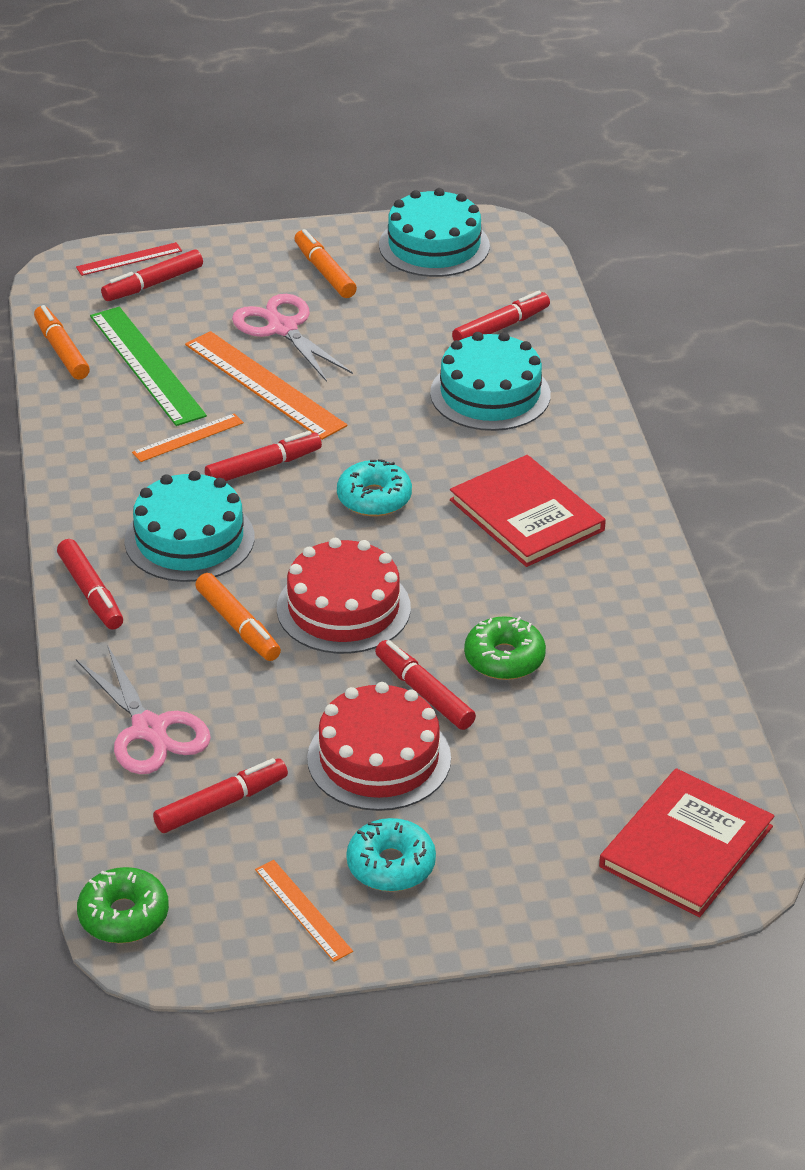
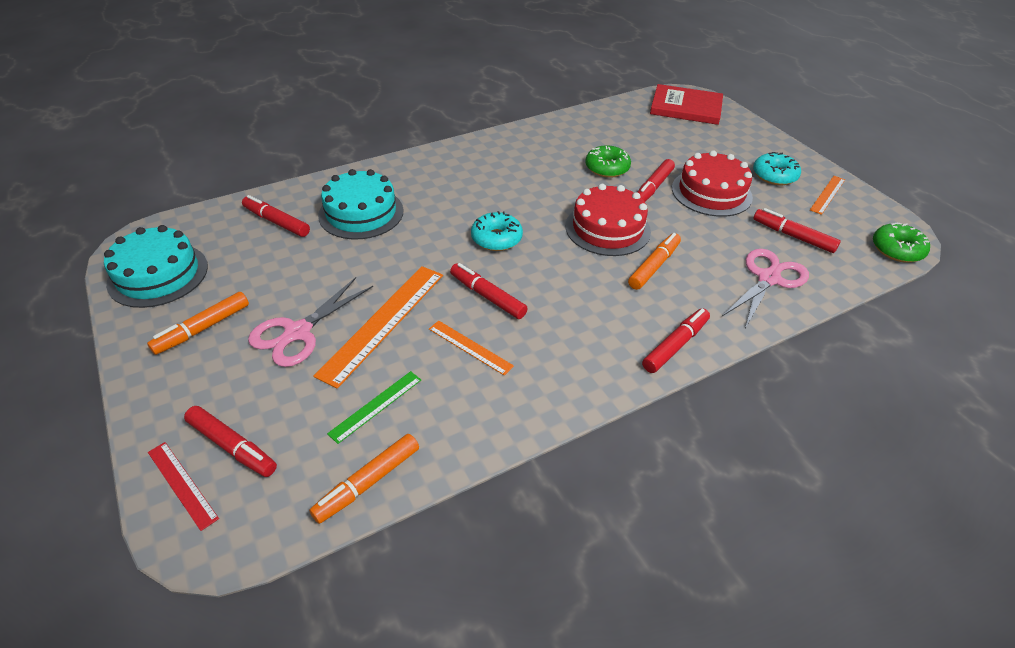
camera: 110 degrees left, 5 degrees up
green ruler [90,307,207,426] -> green ruler [327,371,421,444], size x0.54
turquoise cake [124,471,254,582] -> none
red book [450,455,606,567] -> none

